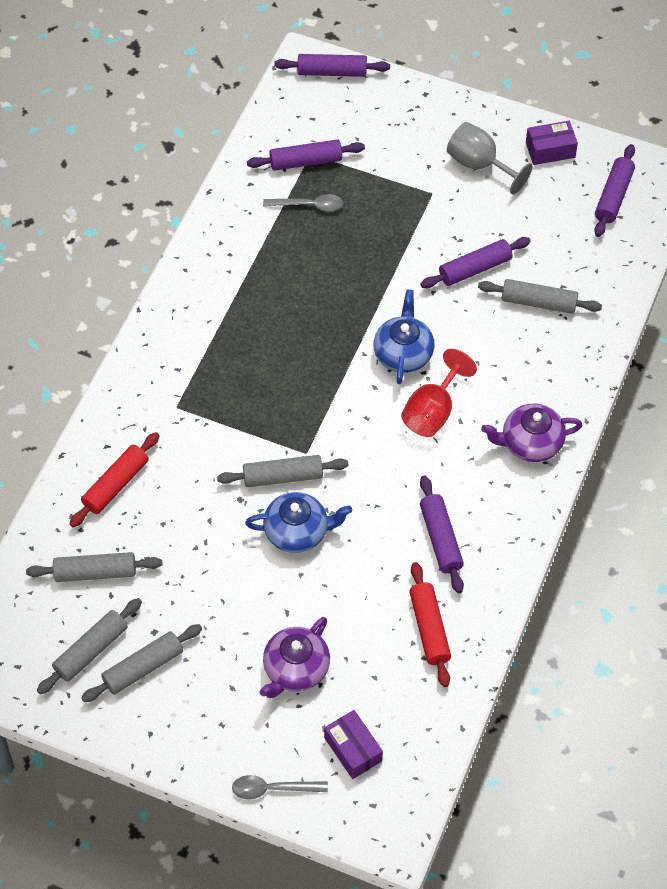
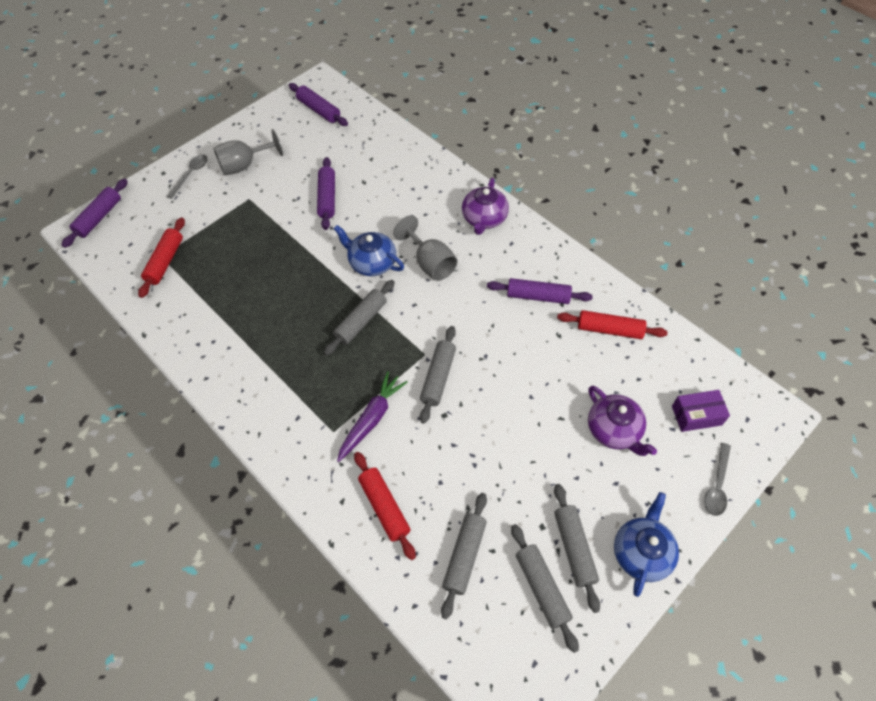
camera: 65 degrees left, 0 degrees up
blue teapot [245,492,352,553] -> blue teapot moved to [614,492,679,597]
purple rolling pin [247,139,365,171] -> red rolling pin [138,218,185,298]
grey spoon [263,194,344,212] -> grey spoon moved to [166,154,208,199]
red goblet [401,349,477,437] -> grey goblet [393,215,457,281]
grey rolling pin [478,279,602,314] -> grey rolling pin moved to [324,280,395,356]
purple box [526,121,578,165] -> none
none -> purple carrot [337,371,408,462]

